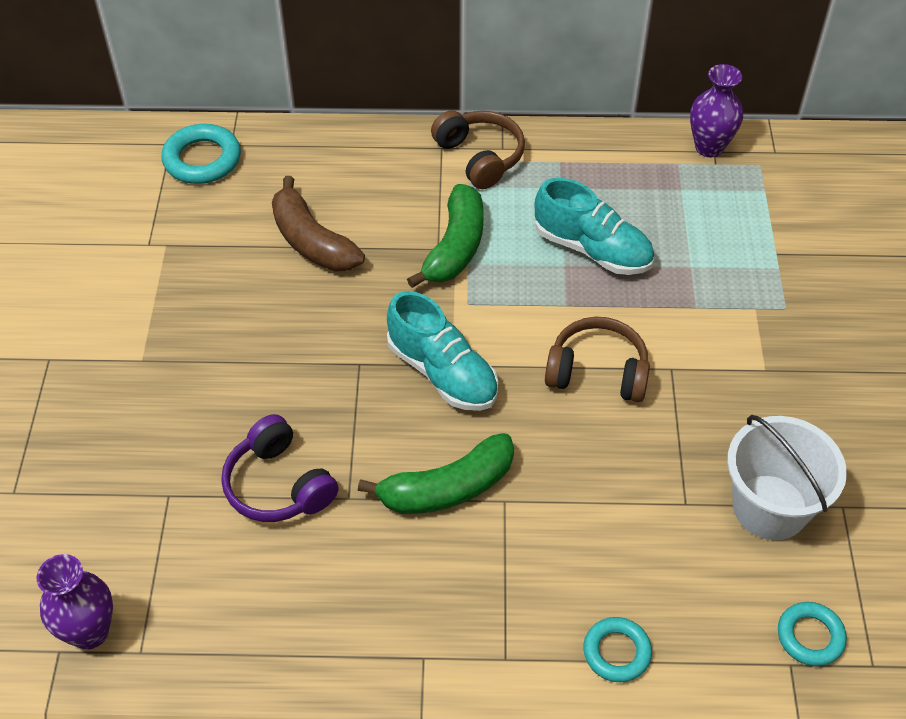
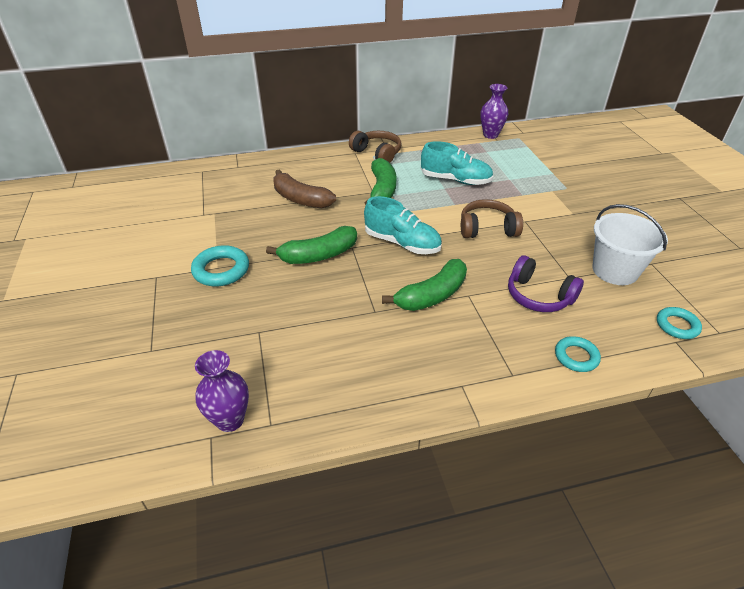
camera: 15 degrees left, 10 degrees down
turquoise ring [161,124,241,184] -> turquoise ring moved to [191,245,249,287]
purple headphones [221,414,339,522] -> purple headphones moved to [508,255,584,312]
none -> green banana [266,226,357,264]

